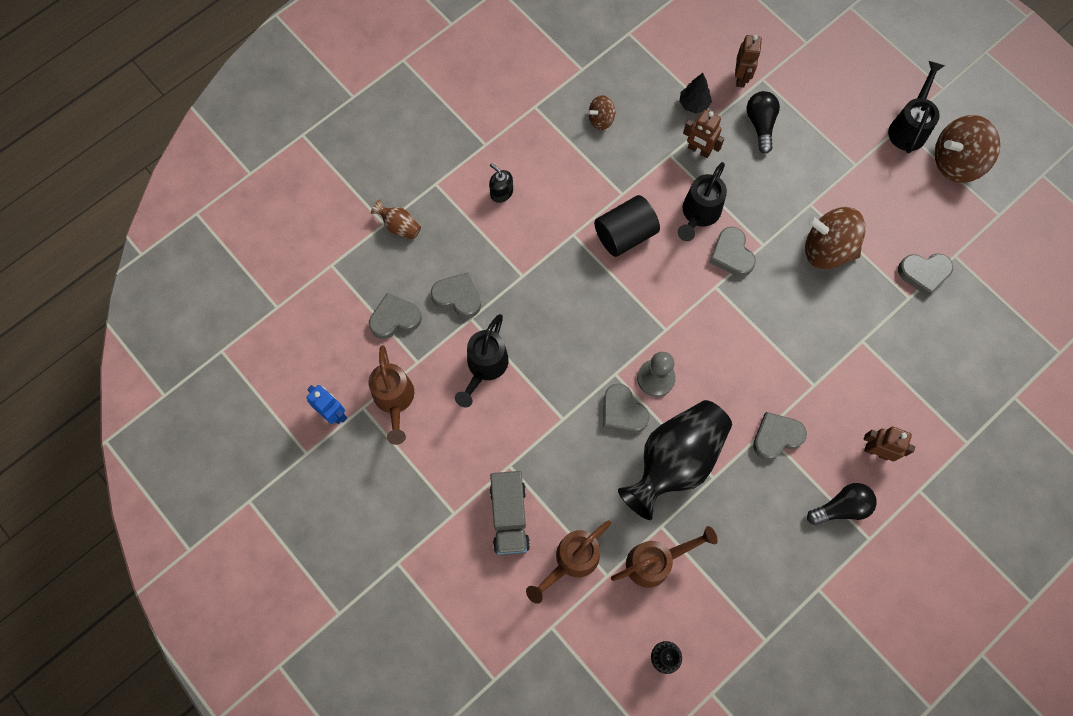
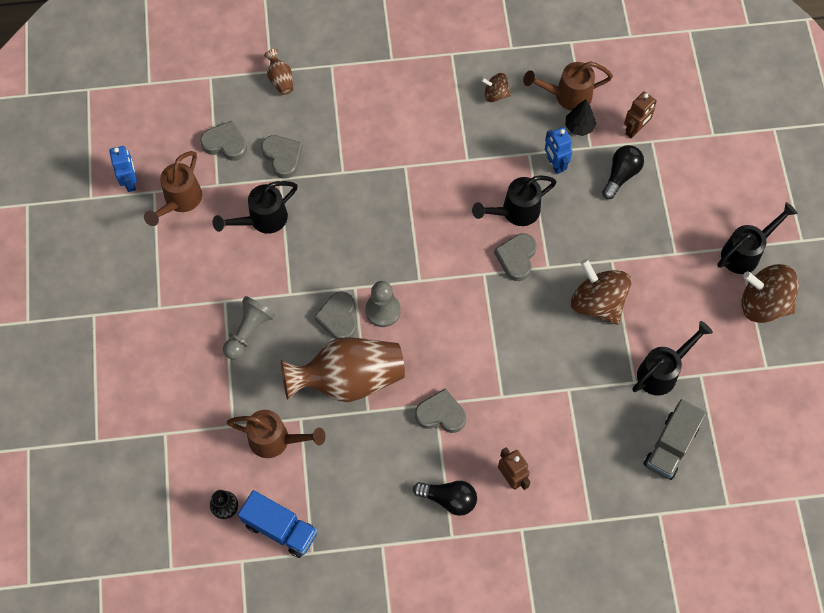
camera: 35 degrees right, 5 degrees down
black soap dispenser [489,163,513,203] -> none
grey truck [490,471,530,555] -> grey truck moved to [643,399,706,480]
brown watering can [526,520,611,604] -> brown watering can moved to [523,61,613,111]
black cylinder [594,195,660,257] -> none
black vase [618,400,732,520] -> brown vase [281,337,405,402]
brown robot [683,110,724,158] -> blue robot [545,127,572,174]
grey heart [898,253,953,297] -> black watering can [632,321,713,396]
none -> grey pawn [223,296,276,359]
none -> blue truck [238,490,318,558]

